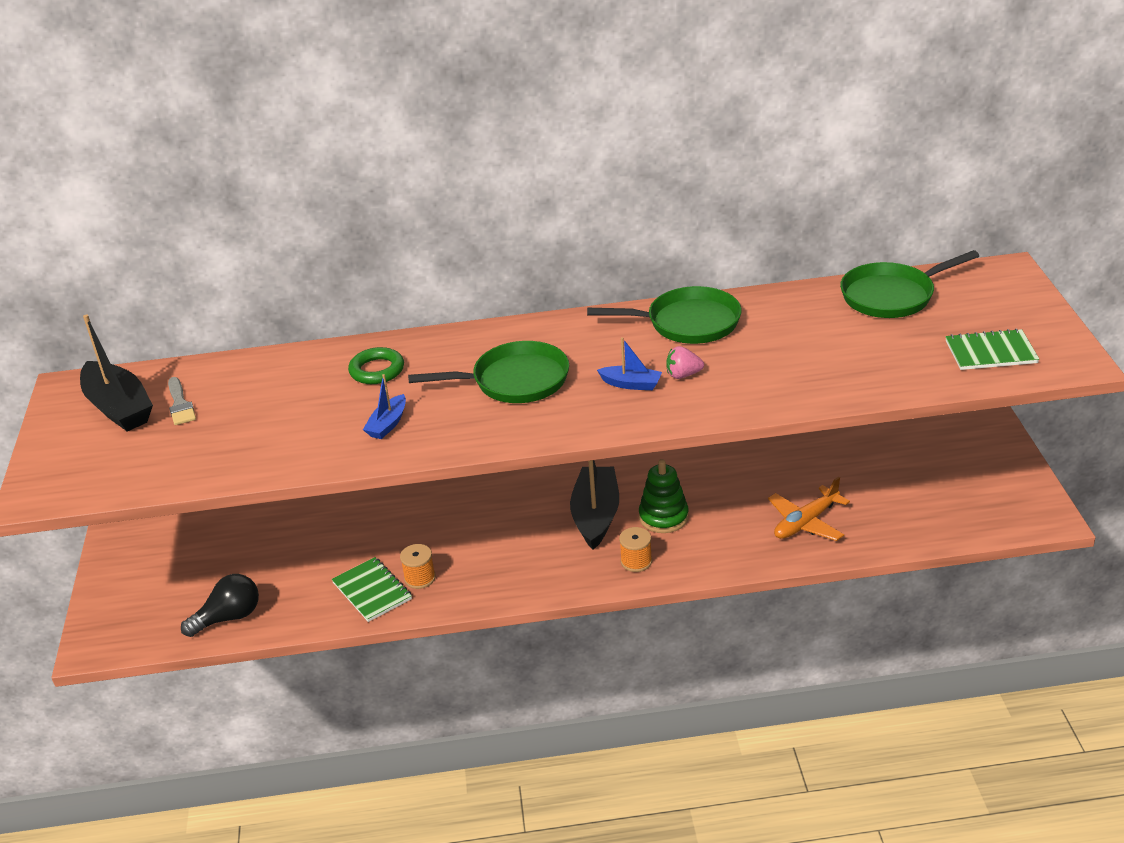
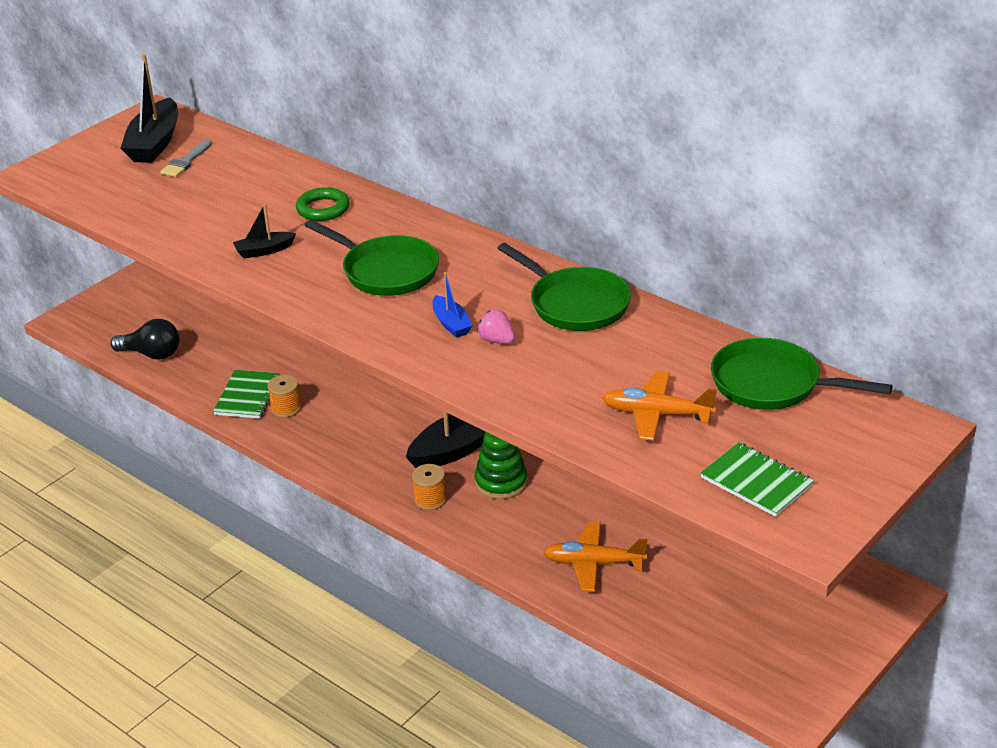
camera: 45 degrees right, 0 degrees up
blue boat [363,374,406,439] -> black boat [233,204,296,259]
none -> orange plane [603,371,717,441]

